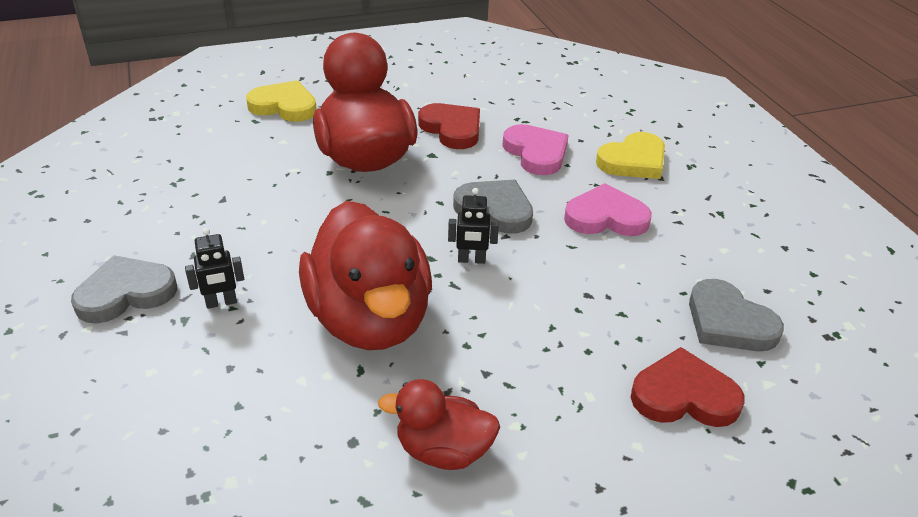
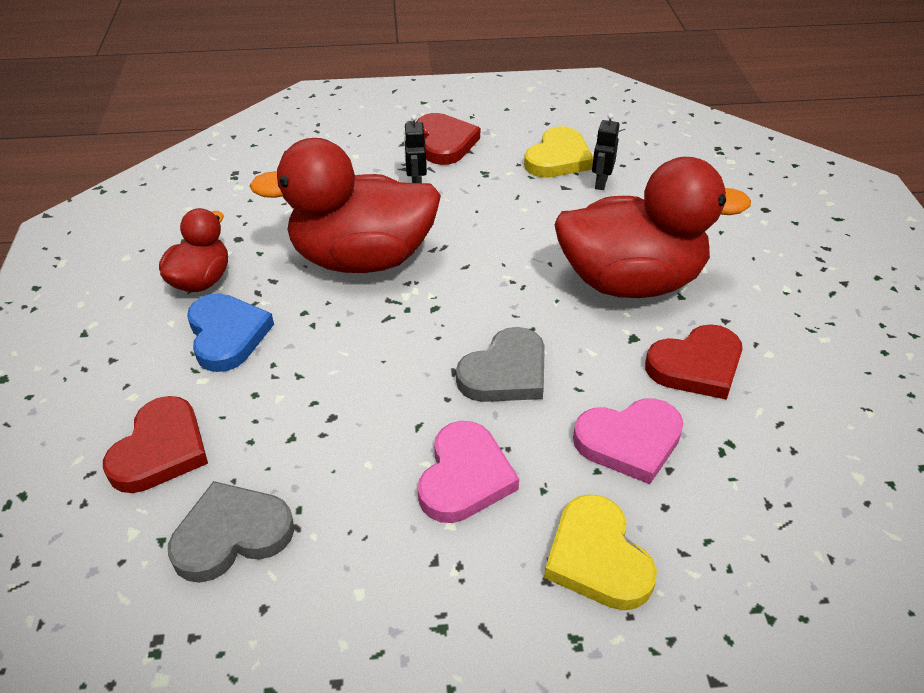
camera: 105 degrees right, 5 degrees up
grey heart [71,255,177,324] -> red heart [416,113,480,165]
yellow heart [246,80,317,122] -> yellow heart moved to [524,126,593,178]
black robot [448,188,499,264] -> black robot moved to [592,113,619,190]
none -> blue heart [187,293,274,372]

